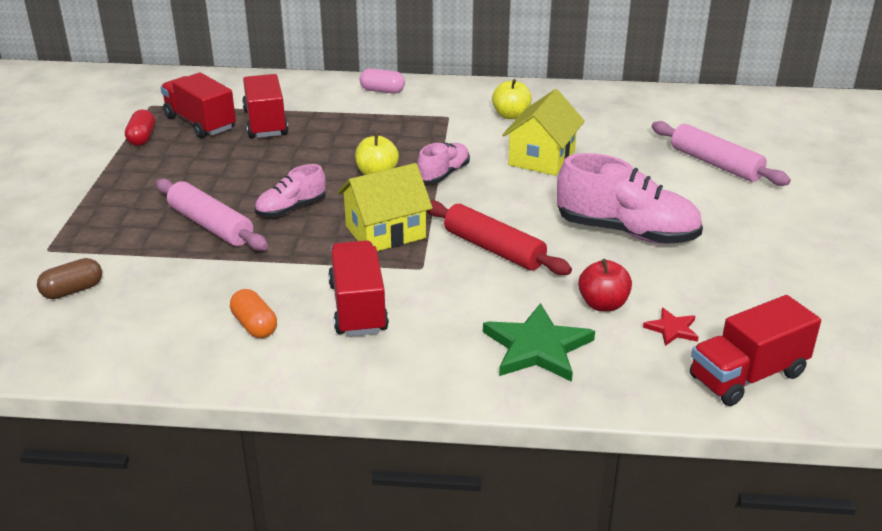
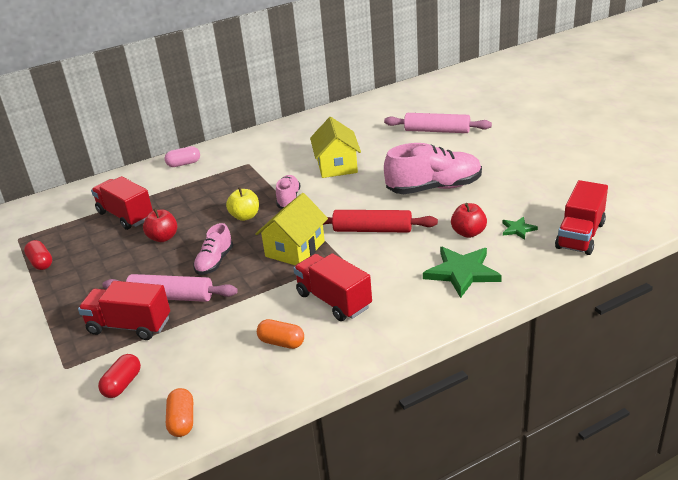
camera: 30 degrees left, 0 degrees up
brown capsule [37,258,102,299] -> red capsule [98,354,141,398]
red truck [160,73,236,138] -> red truck moved to [78,281,170,340]
yellow apple [492,79,532,119] -> none
red star [643,308,699,346] -> green star [502,217,538,240]
none -> red apple [143,208,177,242]
none -> orange capsule [166,388,193,437]

